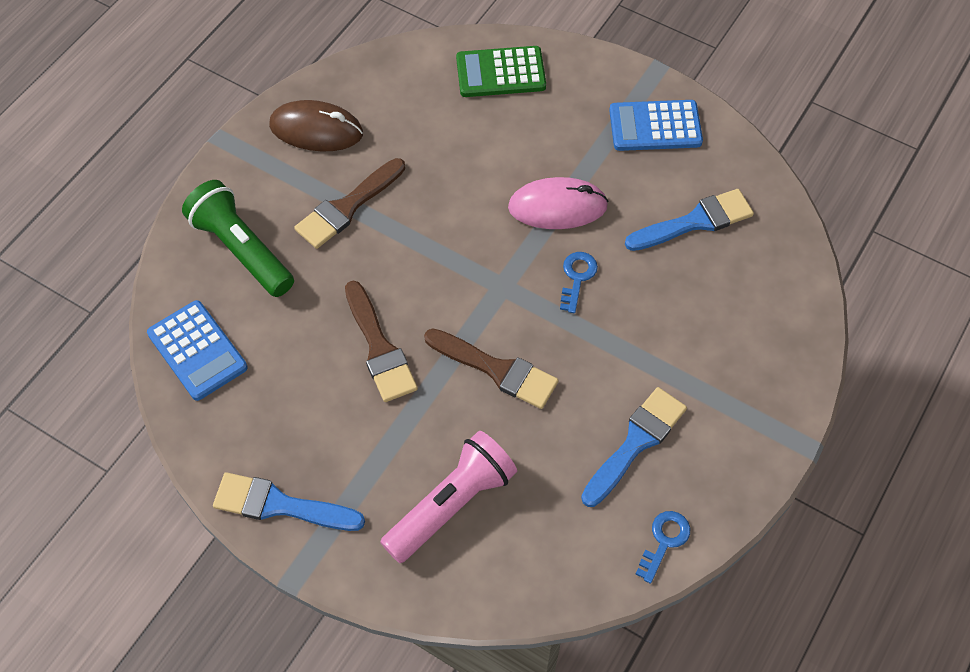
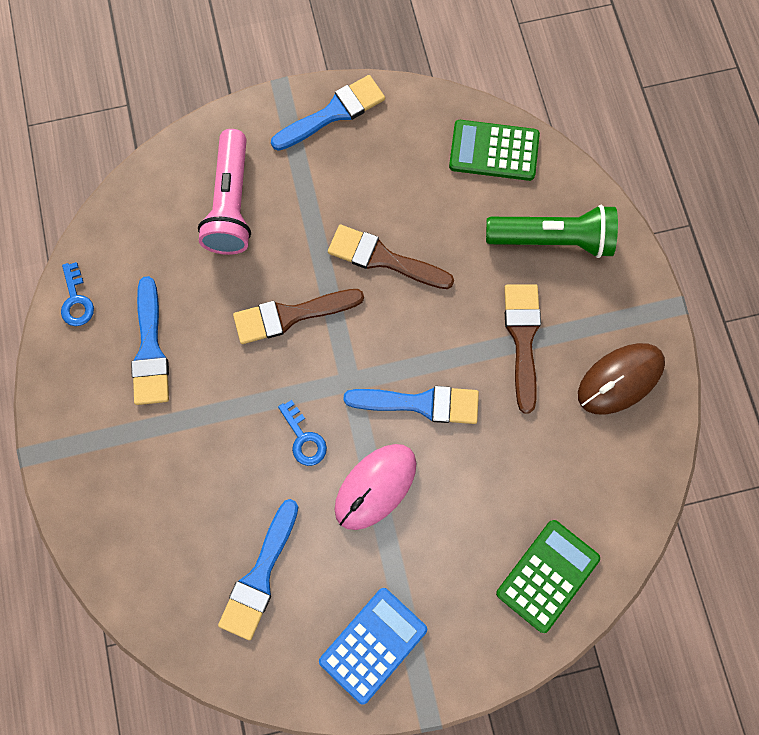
camera: 135 degrees right, 15 degrees up
blue calculator [147,300,248,401] -> green calculator [449,120,540,181]
none -> blue brush [343,386,479,424]

